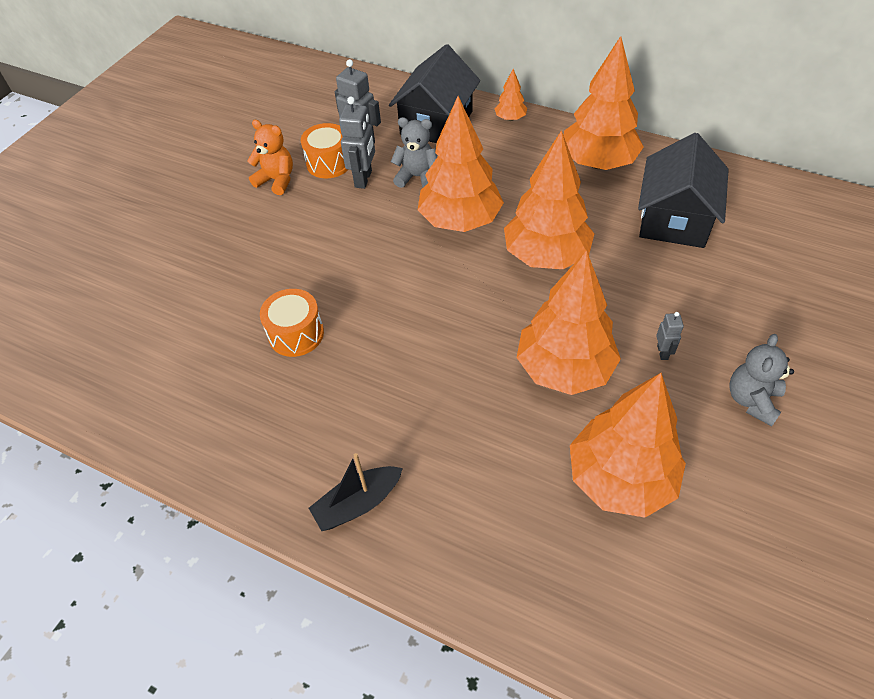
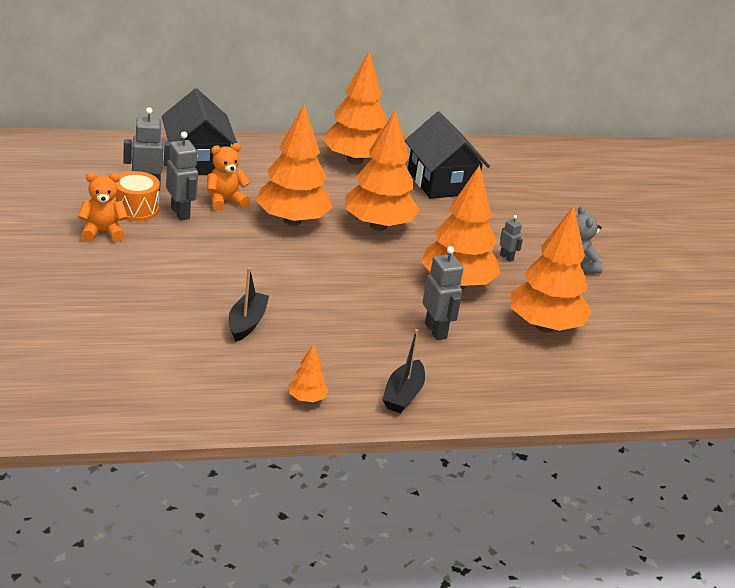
camera: 45 degrees left, 20 degrees down
orange drum [260,289,324,357] -> black boat [229,267,269,342]
grey teddy bear [391,117,437,188] -> orange teddy bear [207,143,250,211]
orange tree [494,69,527,121] -> orange tree moved to [288,344,329,402]
none -> grey robot [423,246,463,340]

